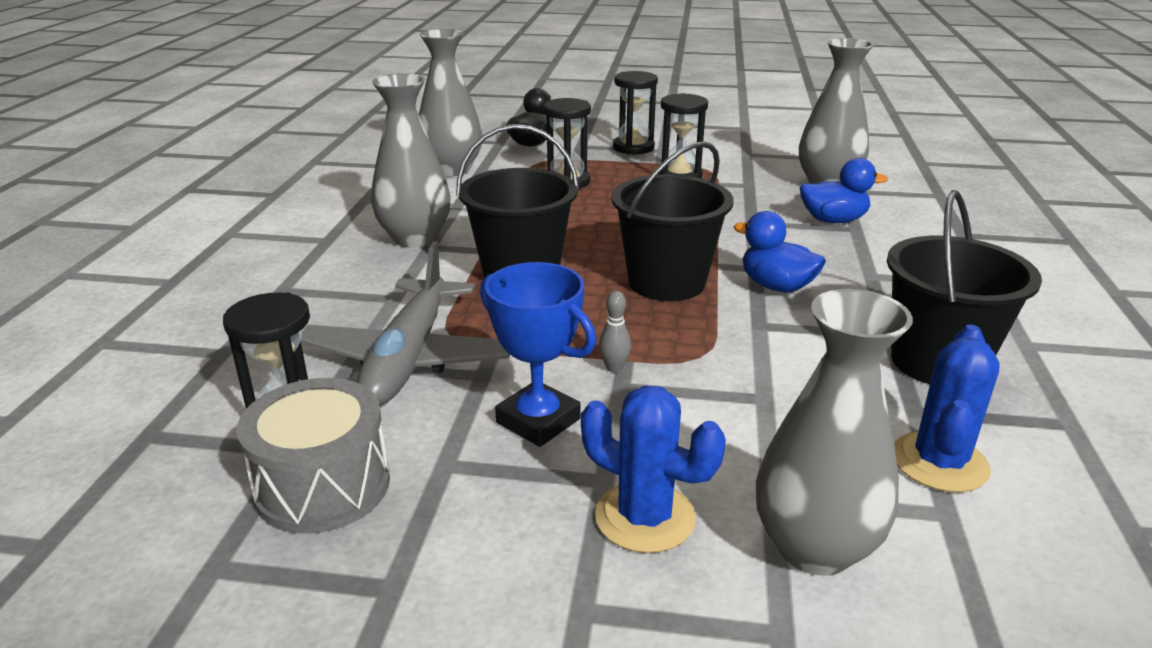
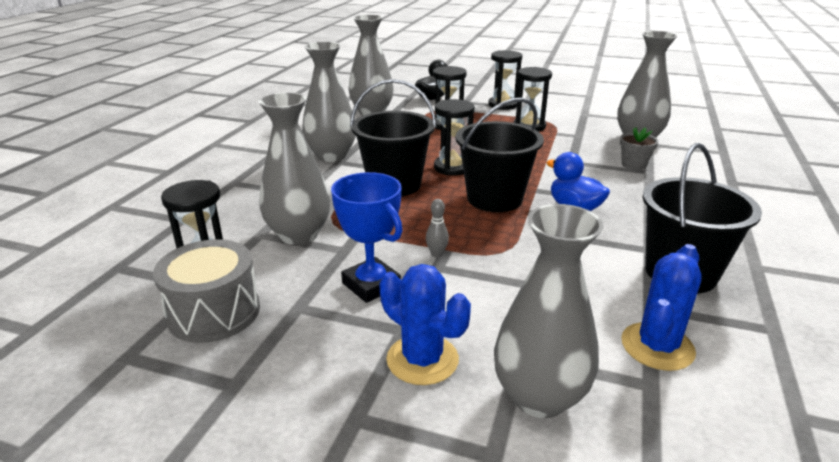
camera: 10 degrees right, 0 degrees up
grey plane [301,241,510,406] -> grey vase [258,92,330,245]
blue duck [800,158,888,223] -> grey flower pot [620,127,658,170]
none -> black hourglass [434,99,475,176]

